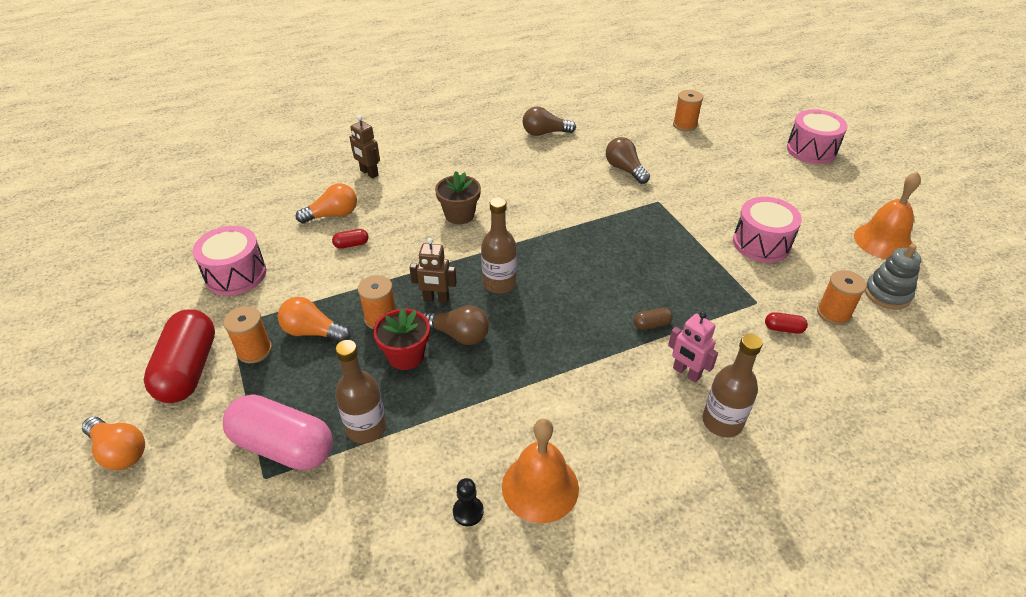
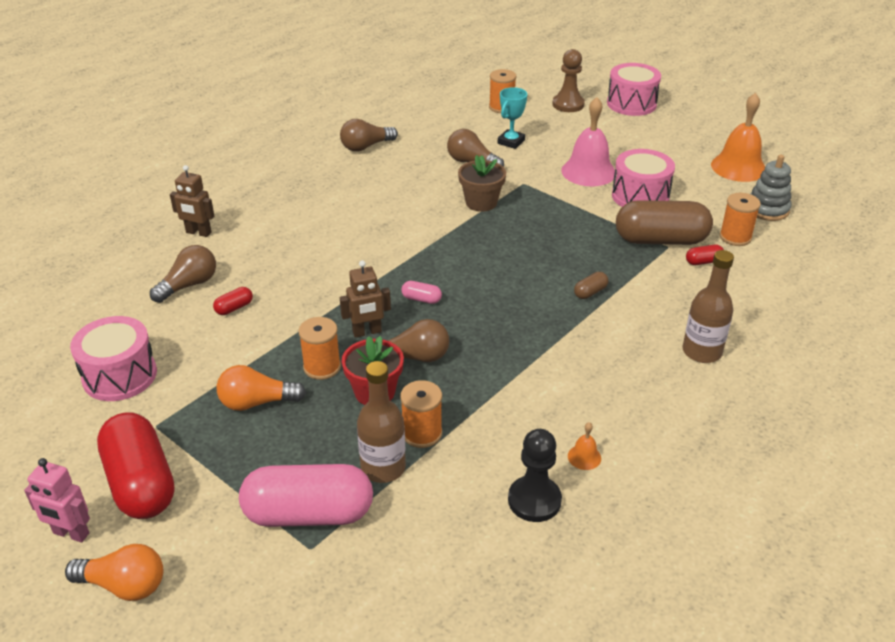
camera: 25 degrees left, 5 degrees down
orange spool [223,306,272,364] -> orange spool moved to [400,380,442,448]
orange light bulb [296,183,357,223] -> brown light bulb [150,245,216,303]
brown flower pot [435,171,481,224] -> brown flower pot moved to [458,155,506,212]
black pawn [453,478,484,526] -> black pawn [508,429,562,522], size x1.67
brown bottle [481,197,517,294] -> pink capsule [401,281,442,304]
orange bell [502,419,579,523] -> orange bell [568,422,601,470], size x0.43
pink robot [668,312,718,383] -> pink robot moved to [24,458,90,542]
none -> turquoise trophy [498,87,527,149]
none -> brown pawn [552,49,585,112]
none -> pink bell [561,97,615,186]
none -> brown capsule [616,200,713,245]

